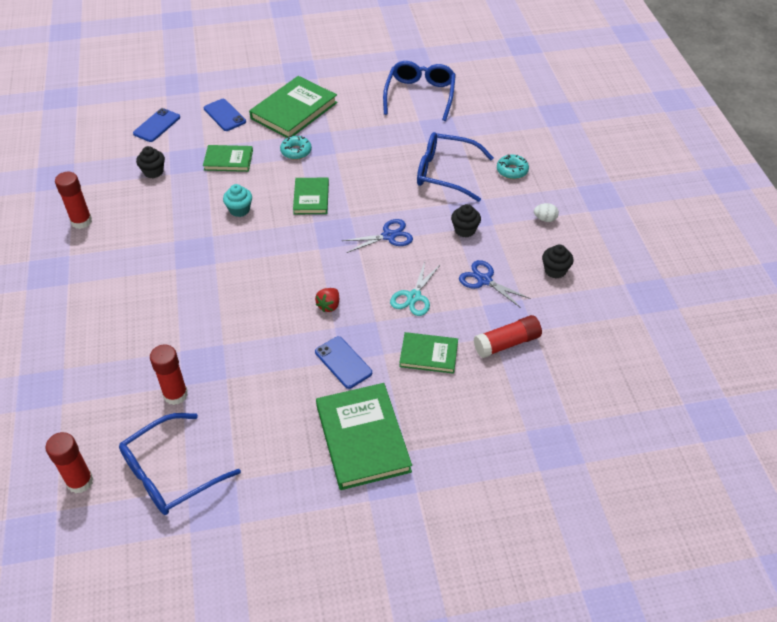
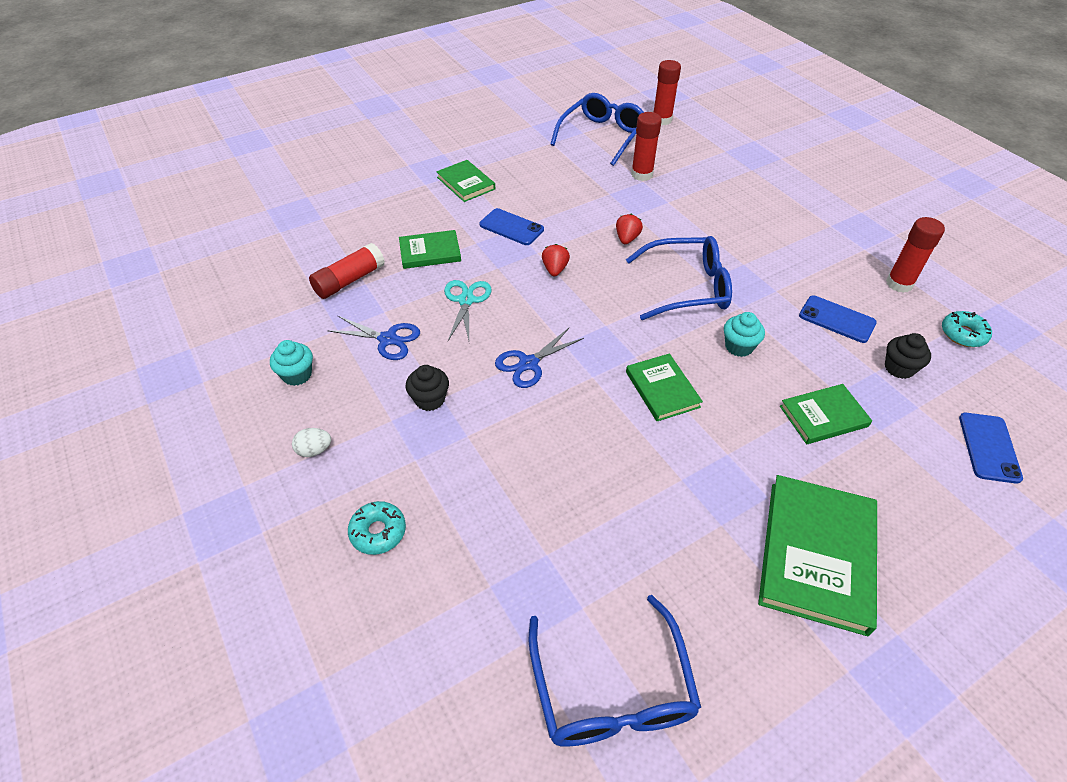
camera: 160 degrees right, 0 degrees up
blue phone [204,99,246,131] -> blue phone moved to [799,295,877,343]
turquoise donut [280,136,312,160] -> turquoise donut moved to [942,311,992,347]
green book [316,383,412,490] -> green book [436,160,495,202], size x0.58
blue glasses [417,132,494,202] -> blue glasses moved to [626,236,732,320]
black cupcake [542,245,573,278] -> turquoise cupcake [270,340,313,386]
none -> red strawberry [616,214,643,244]

